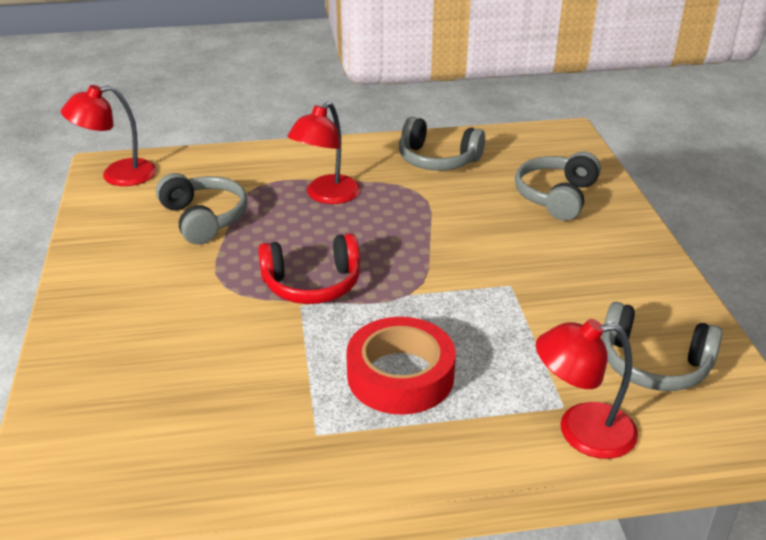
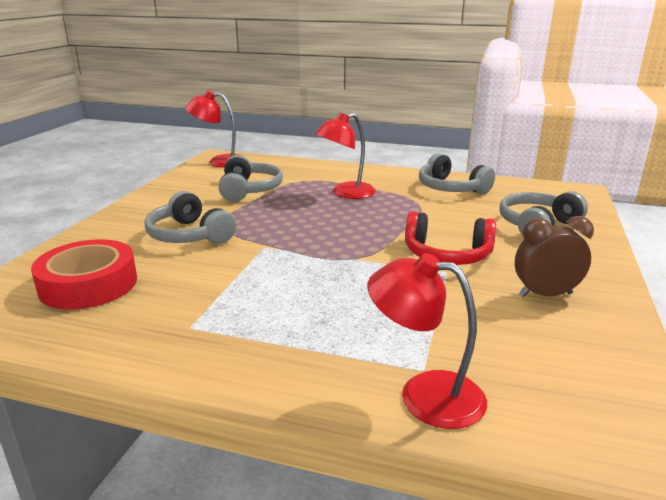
camera: 25 degrees right, 10 degrees down
red headphones [258,233,360,304] -> red headphones moved to [405,212,496,265]
red tape [346,317,456,415] -> red tape moved to [31,239,137,310]
grey headphones [602,302,722,391] -> grey headphones moved to [144,191,236,244]
none -> brown clock [515,216,594,297]

